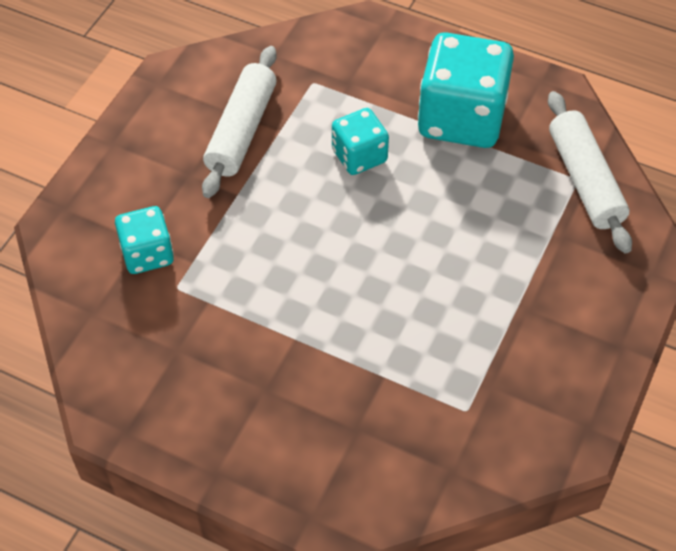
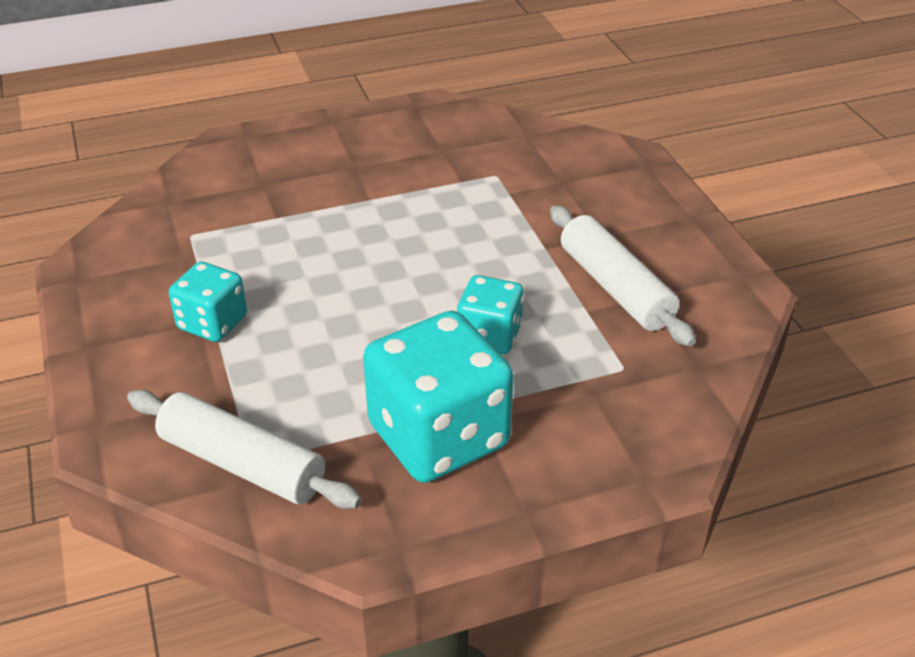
camera: 135 degrees right, 15 degrees down
turquoise dice [115,206,174,274] -> turquoise dice moved to [169,262,247,342]

